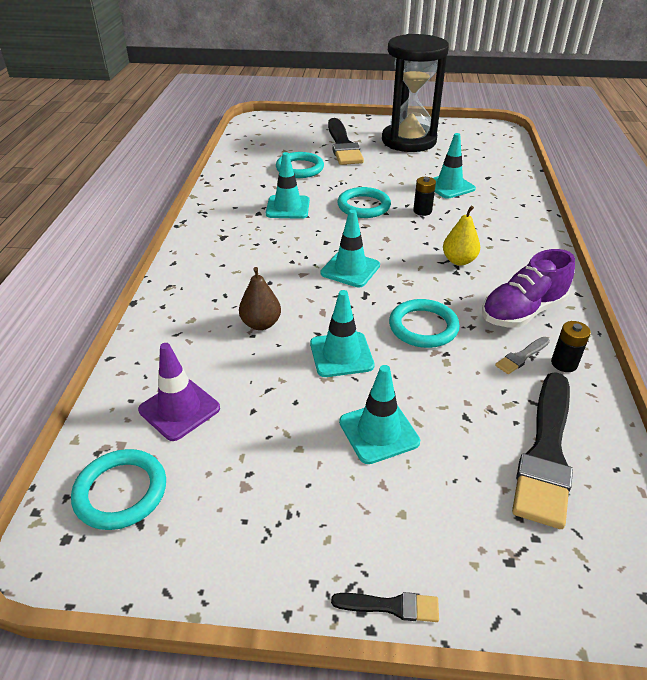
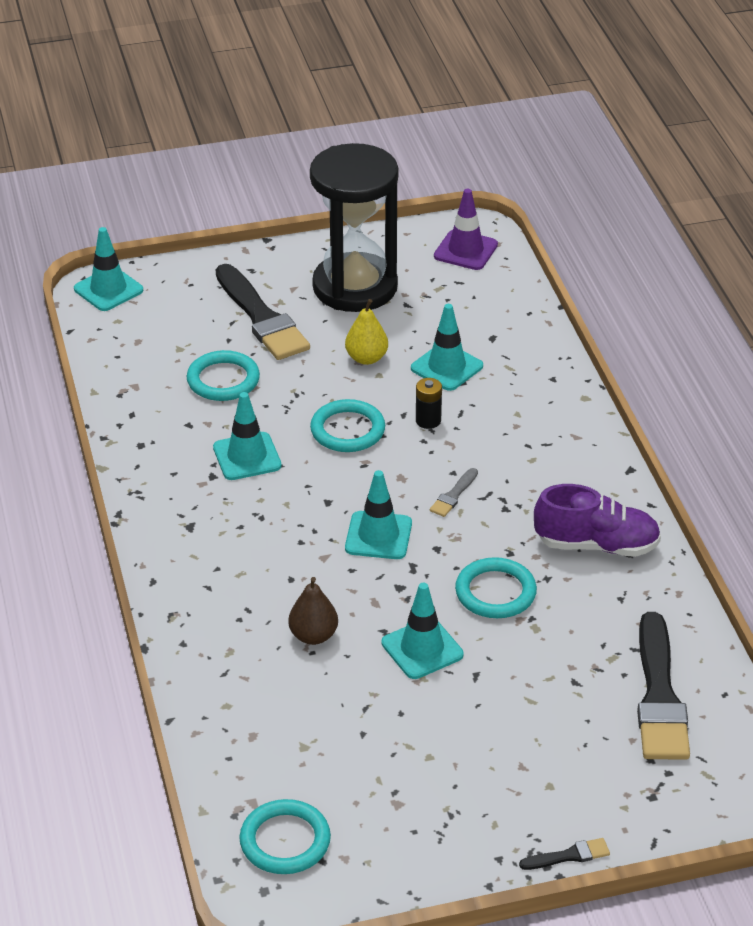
camera: 20 degrees left, 0 degrees up
purple traffic cone [138,343,220,441] -> purple traffic cone moved to [434,189,498,270]
turquoise traffic cone [339,365,420,464] -> turquoise traffic cone moved to [74,227,143,311]
yellow pear [443,206,480,266] -> yellow pear moved to [345,299,388,365]
purple shoe [482,249,575,328] -> purple shoe turned 120 degrees counterclockwise [534,484,661,557]
grey brush [495,337,550,374] -> grey brush moved to [430,468,478,517]
black battery [551,321,591,372] -> none

